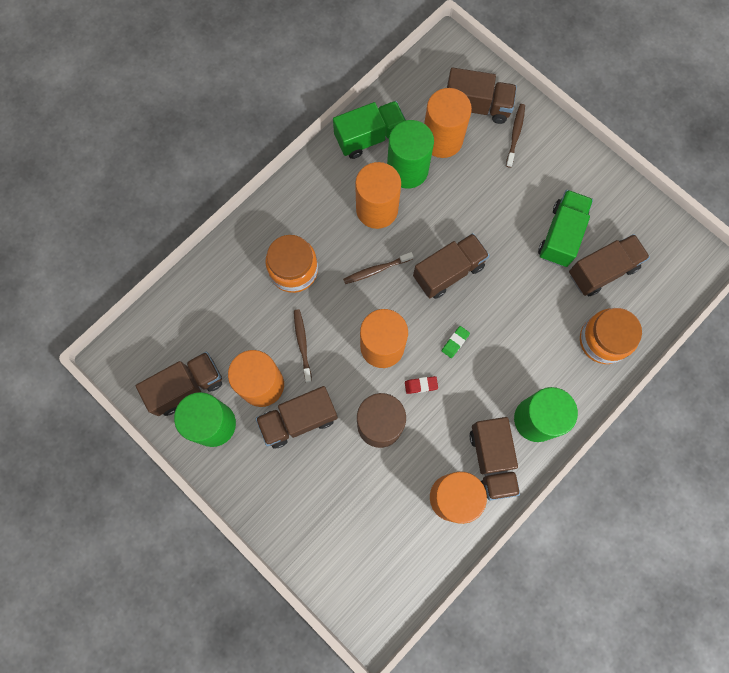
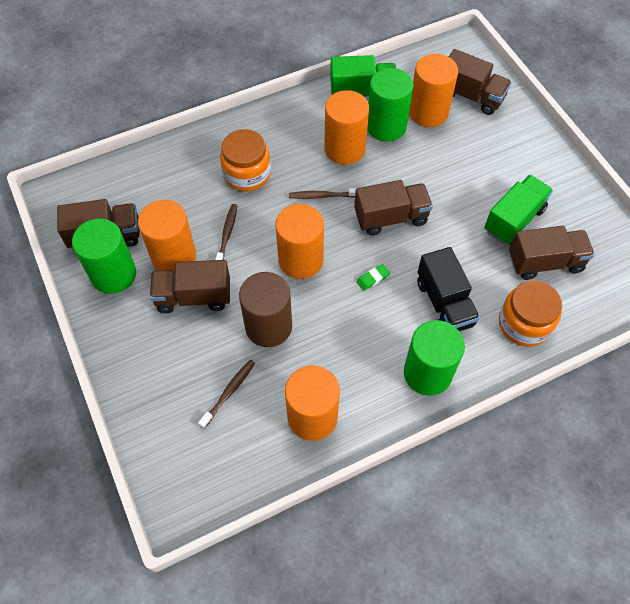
camera: 20 degrees right, 15 degrees down
red eraser [405,376,438,394] -> none
brown truck [470,417,520,500] -> none
brown toothbrush [506,104,525,167] -> brown toothbrush moved to [198,360,255,429]
none -> black truck [417,247,480,331]

